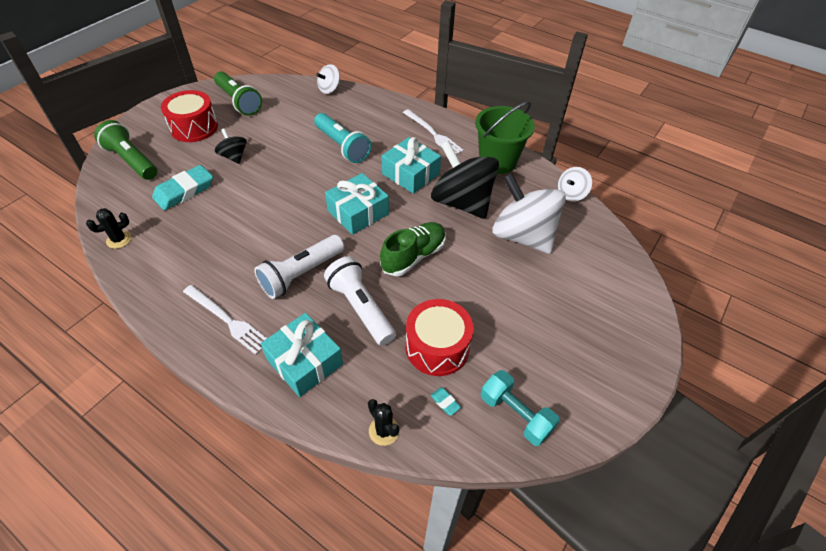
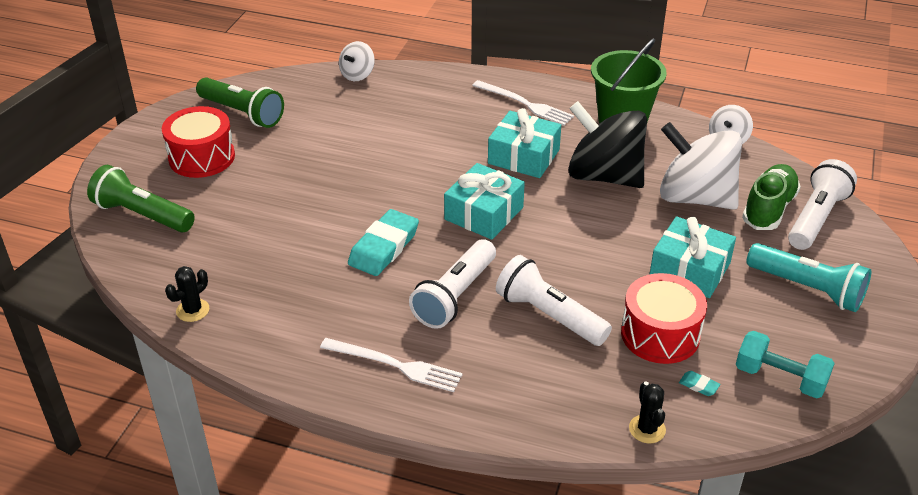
camera: 15 degrees left, 10 degrees down
turquoise eraser [152,165,213,210] -> turquoise eraser moved to [348,209,419,276]
black spinning top [215,128,247,164] -> none
turquoise gift [261,313,343,397] -> turquoise gift moved to [650,216,736,298]
turquoise flashlight [314,113,371,163] -> turquoise flashlight moved to [746,243,871,312]
black cactus [368,399,399,446] -> black cactus turned 45 degrees clockwise [629,382,666,443]
green shoe [380,222,446,276] -> green shoe moved to [742,164,801,230]
none -> white flashlight [788,159,857,250]

